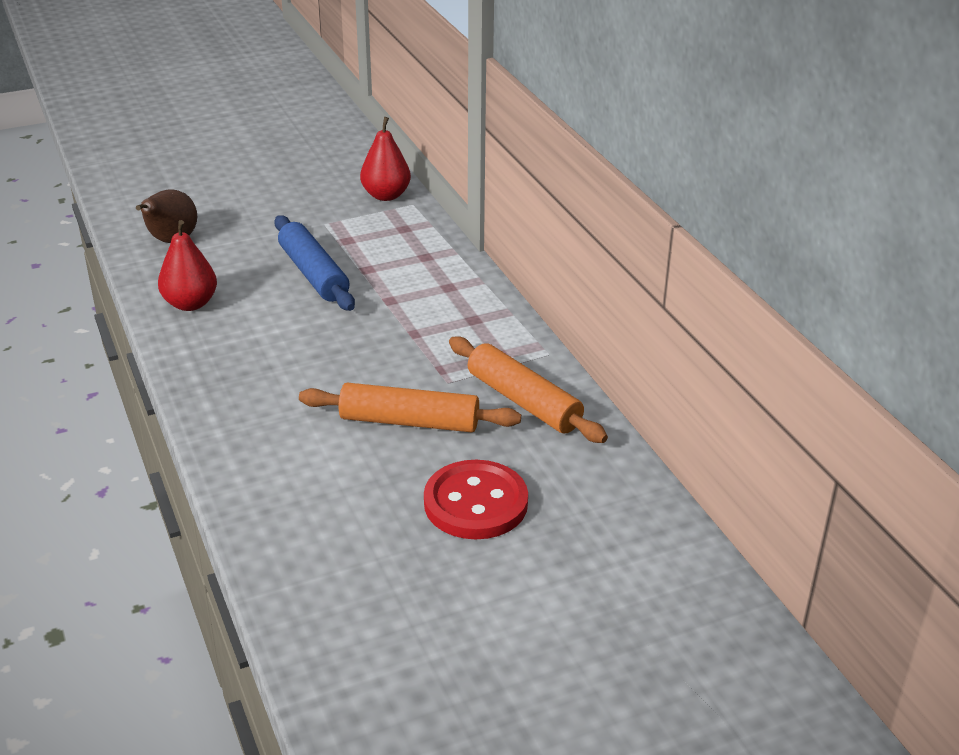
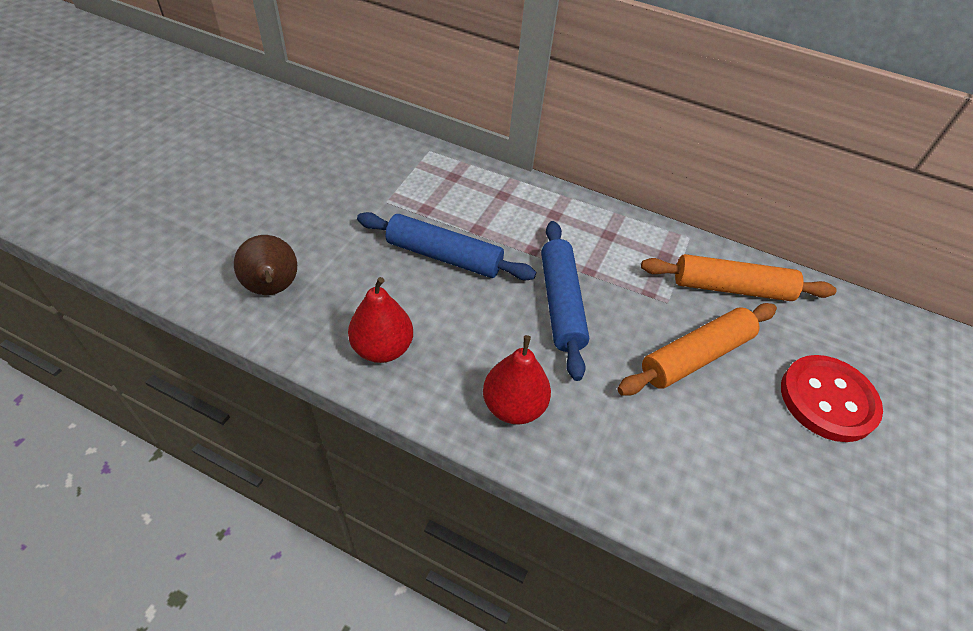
camera: 45 degrees left, 15 degrees up
red pear [360,117,411,201] -> red pear moved to [483,335,551,424]
none -> blue rolling pin [541,221,589,381]

